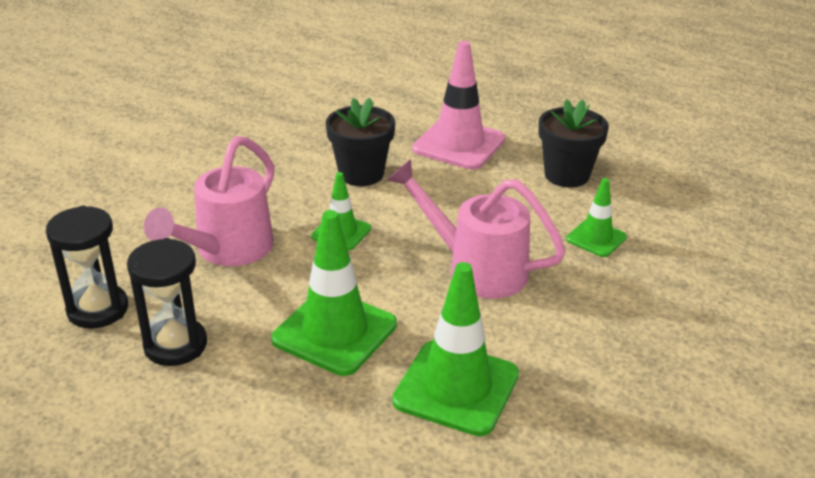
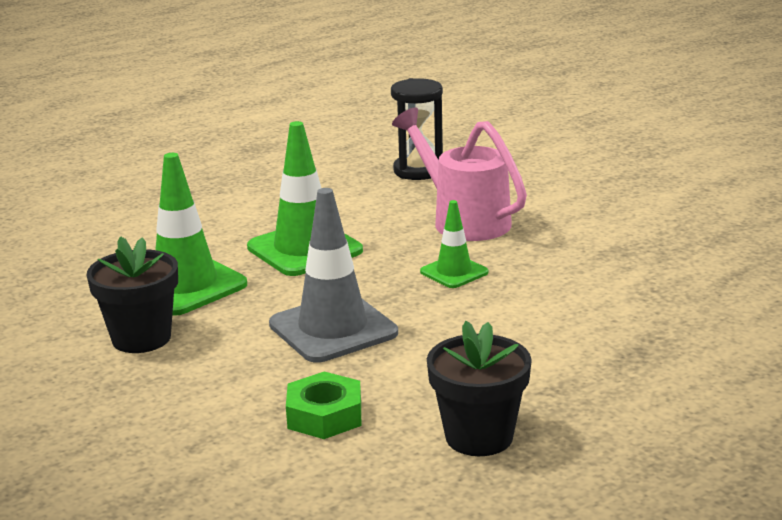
camera: 115 degrees right, 10 degrees down
black hourglass [127,238,207,366] -> none
black flower pot [326,98,395,186] -> black flower pot moved to [87,236,178,353]
pink watering can [387,159,566,299] -> grey traffic cone [269,188,398,363]
pink traffic cone [412,41,505,170] -> none
green traffic cone [566,178,627,257] -> green nut [286,371,361,439]

